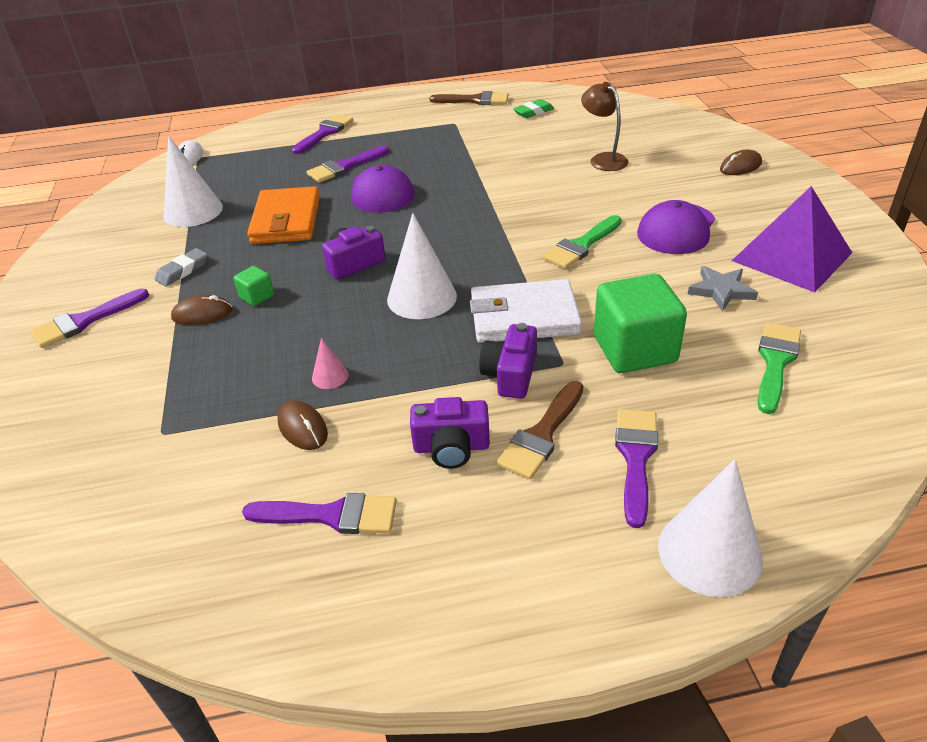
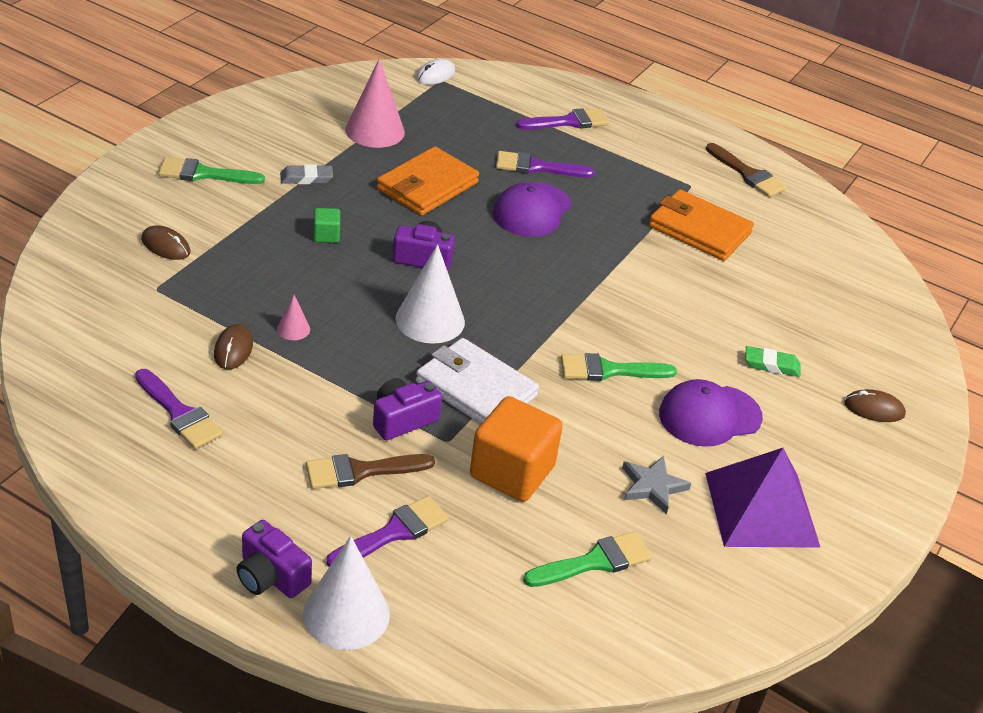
camera: 35 degrees right, 0 degrees up
purple brush [30,289,149,348] -> green brush [158,157,265,184]
white cone [163,135,223,227] -> pink cone [345,59,405,148]
brown mouse [171,295,233,325] -> brown mouse moved to [141,225,191,260]
purple camera [410,397,490,469] -> purple camera moved to [236,520,312,598]
green eraser [513,99,554,118] -> green eraser moved to [745,346,800,377]
brown lamp [581,82,629,171] -> none
green cube [594,274,687,373] -> orange cube [470,396,563,502]
none -> orange wallet [649,189,754,261]

